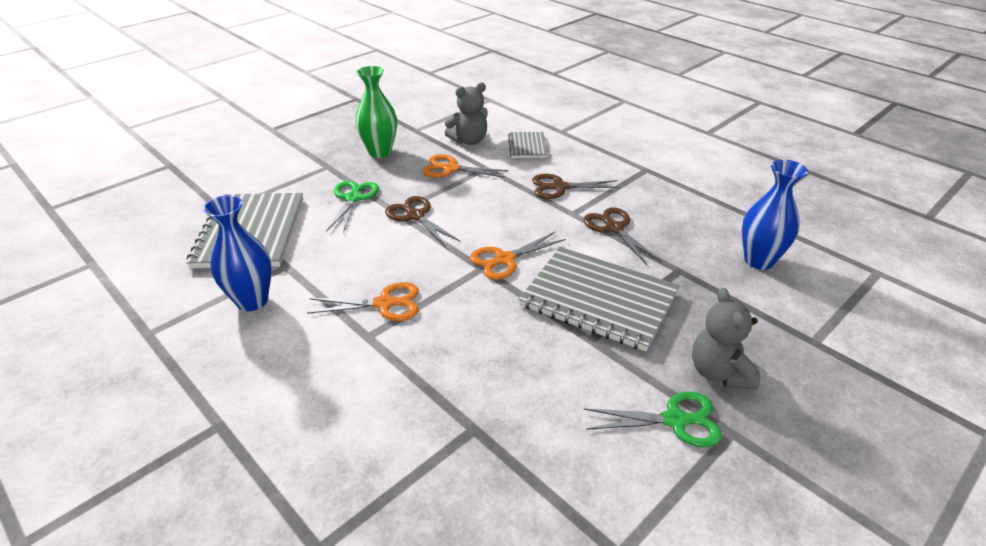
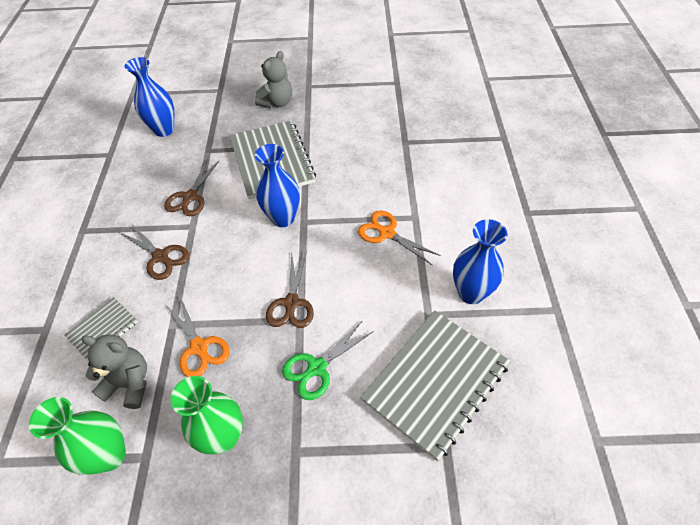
camera: 135 degrees left, 15 degrees up
orange scissors [470,232,566,280] -> blue vase [255,144,300,227]
green scissors [584,392,722,447] -> none
none -> green vase [29,397,126,475]

